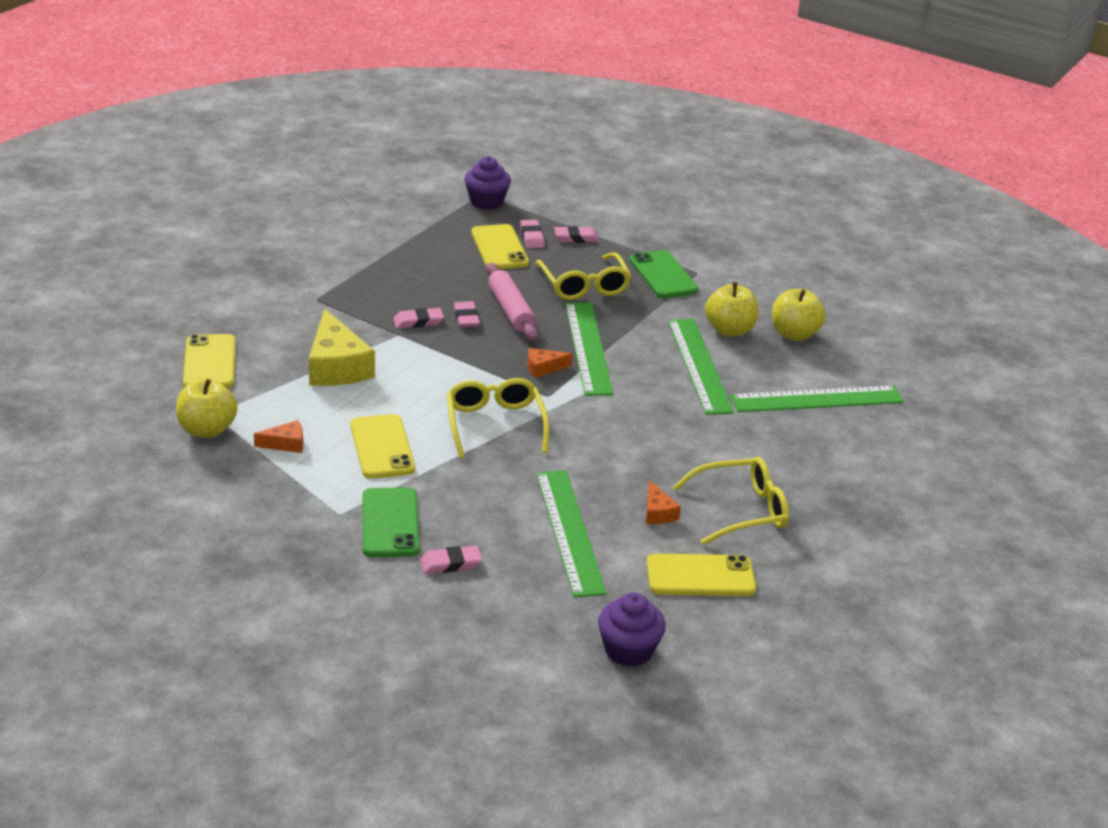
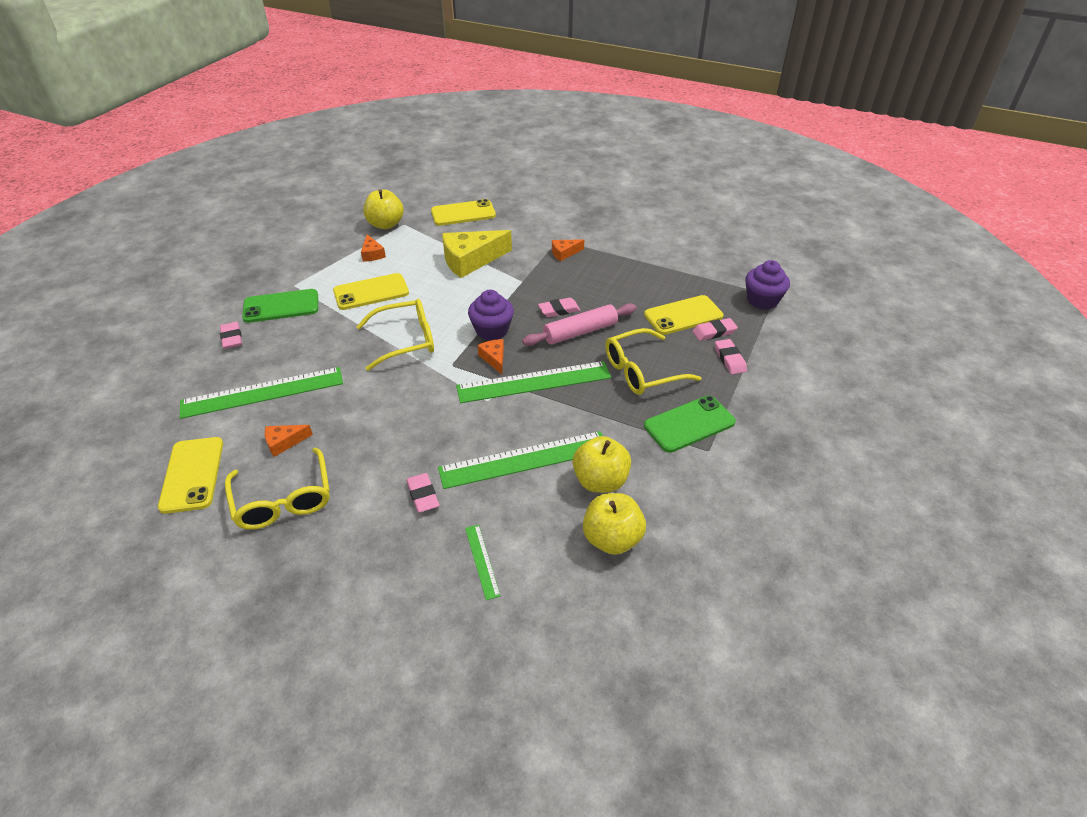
camera: 85 degrees right, 10 degrees up
pink eraser [393,308,444,329] -> pink eraser moved to [406,473,439,513]
purple cupcake [598,593,666,667] -> purple cupcake moved to [468,290,514,341]
green ruler [730,385,904,412] -> green ruler [465,524,501,600], size x0.46
none -> orange cheese [552,239,584,262]

